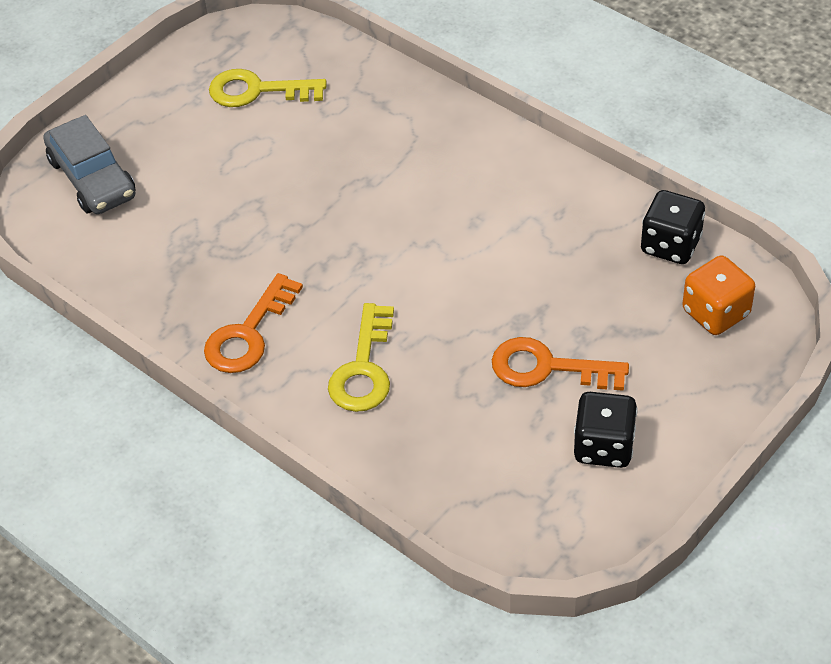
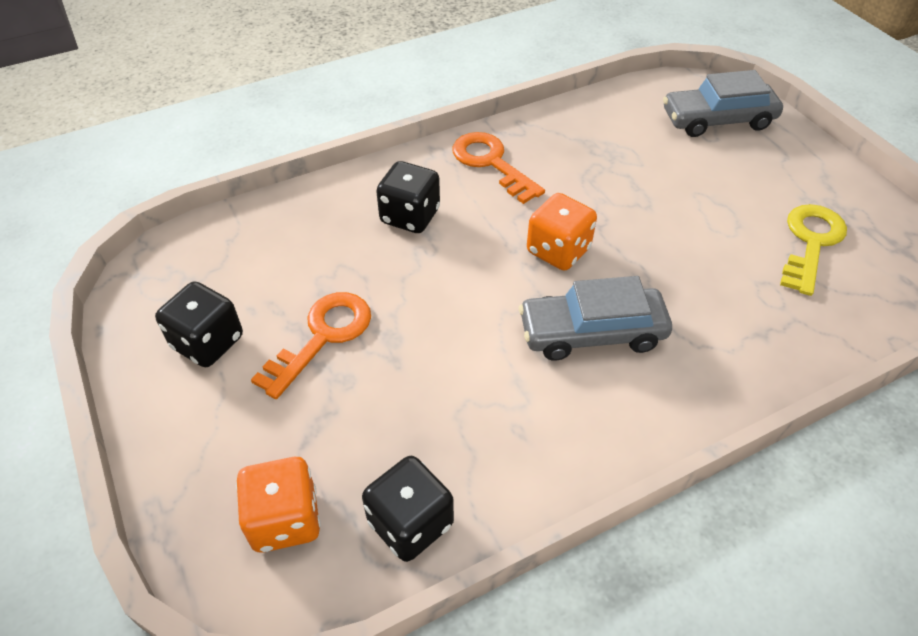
camera: 110 degrees right, 0 degrees up
yellow key [328,303,394,412] -> black dice [376,161,440,233]
none -> grey car [519,276,672,361]
none -> orange dice [527,193,597,271]

